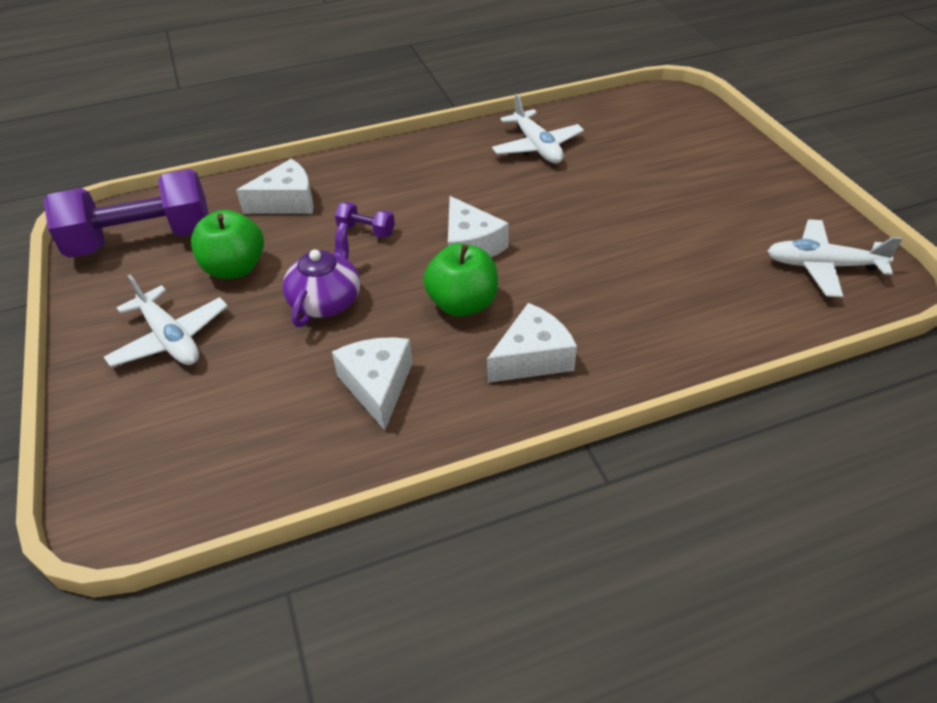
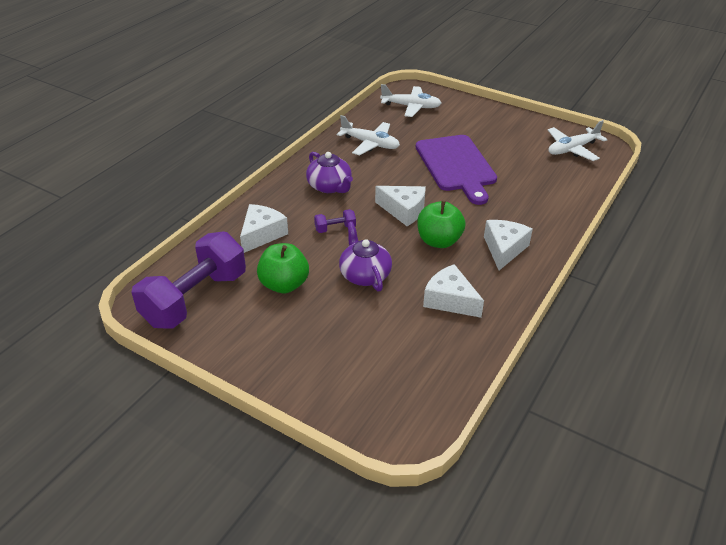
camera: 40 degrees left, 5 degrees down
white plane [104,275,228,367] -> white plane moved to [380,84,442,117]
none -> purple teapot [306,152,353,193]
none -> purple cutting board [416,135,497,205]

